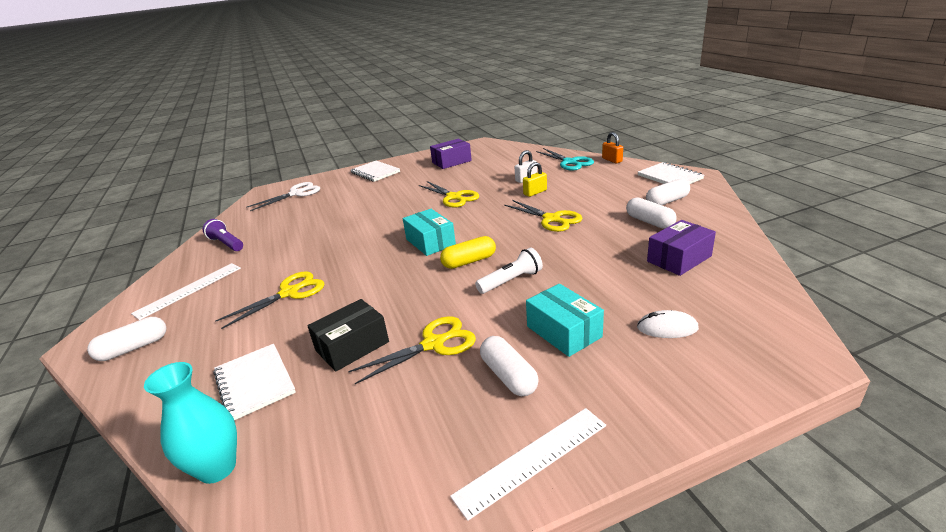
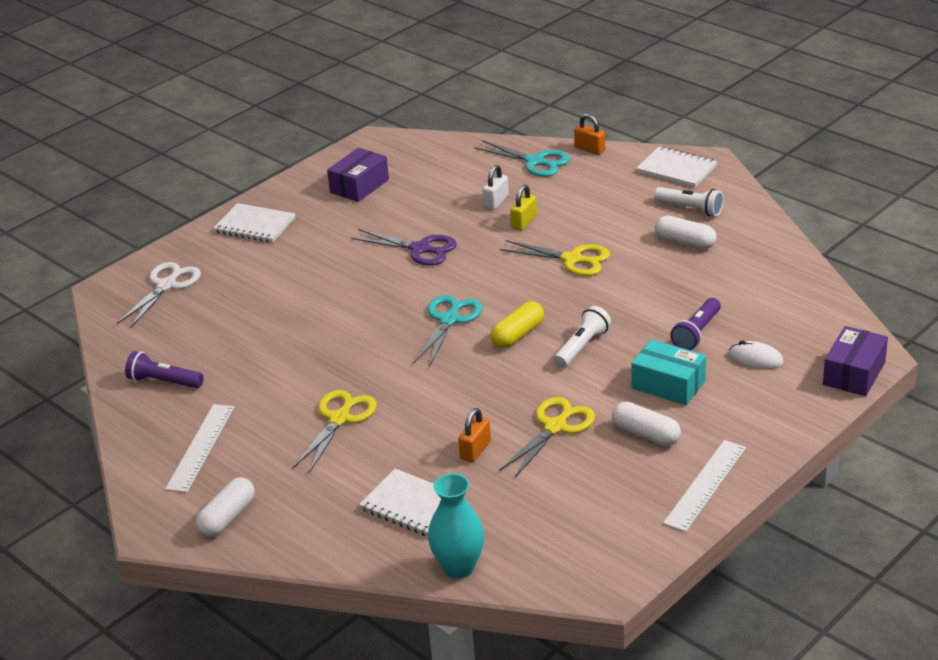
camera: 25 degrees left, 5 degrees up
black box [307,299,389,372] -> orange padlock [458,408,491,462]
turquoise box [403,209,456,256] -> turquoise scissors [414,295,483,367]
yellow scissors [419,181,479,208] -> purple scissors [351,229,457,266]
white mouse [637,310,699,338] -> white mouse turned 45 degrees clockwise [729,341,784,369]
white capsule [646,179,690,205] -> white flashlight [654,187,724,216]
purple box [647,220,716,276] -> purple box moved to [823,326,888,396]
none -> purple flashlight [670,298,721,350]

